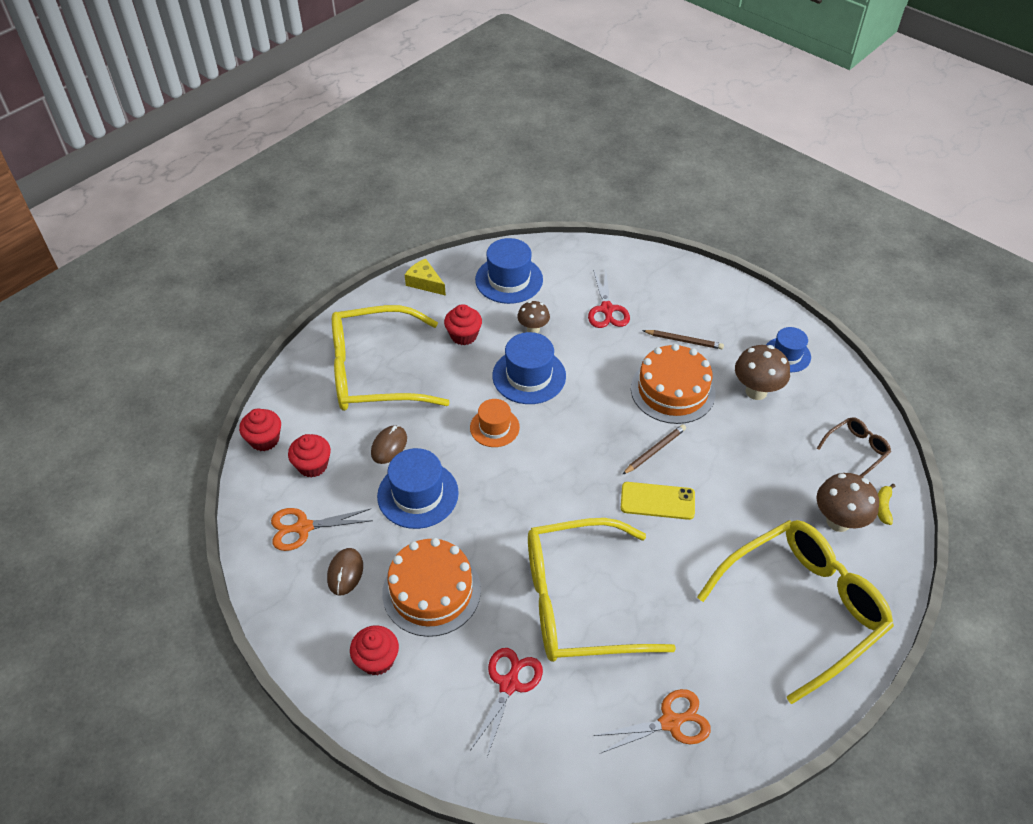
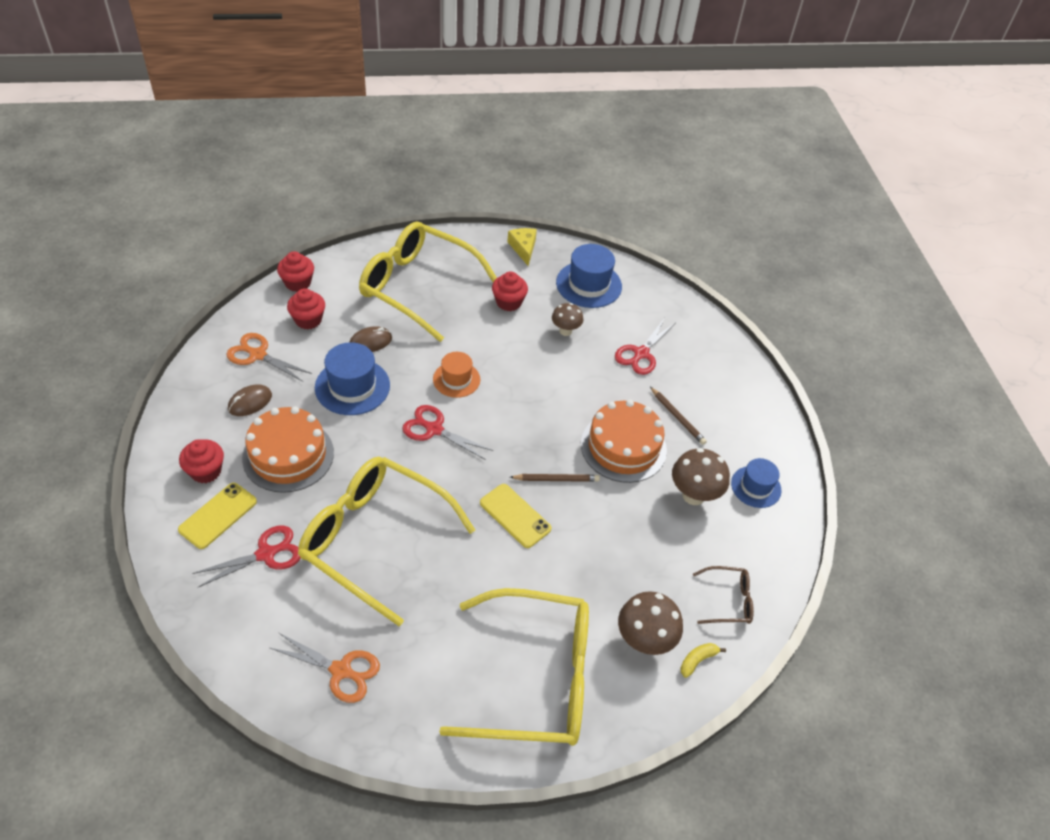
camera: 35 degrees right, 0 degrees up
blue hat [492,332,566,404] -> none
none -> yellow phone [178,483,257,549]
none -> red scissors [402,405,493,460]

